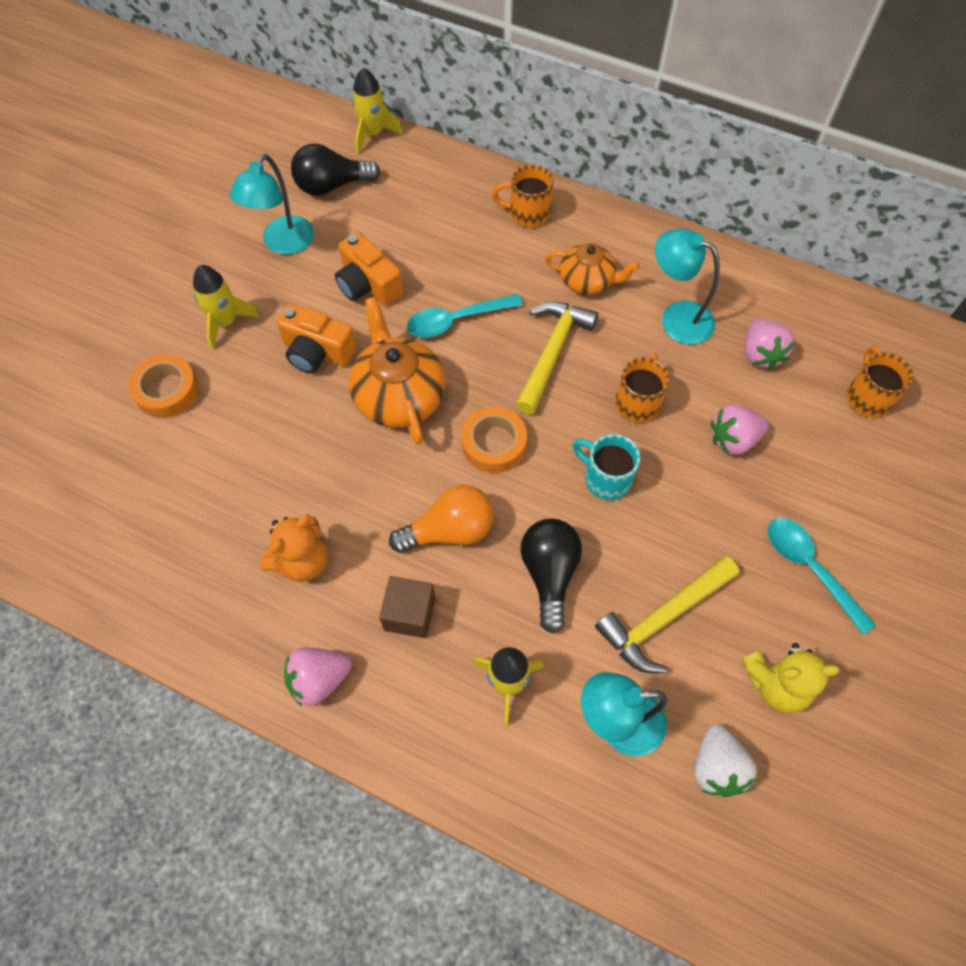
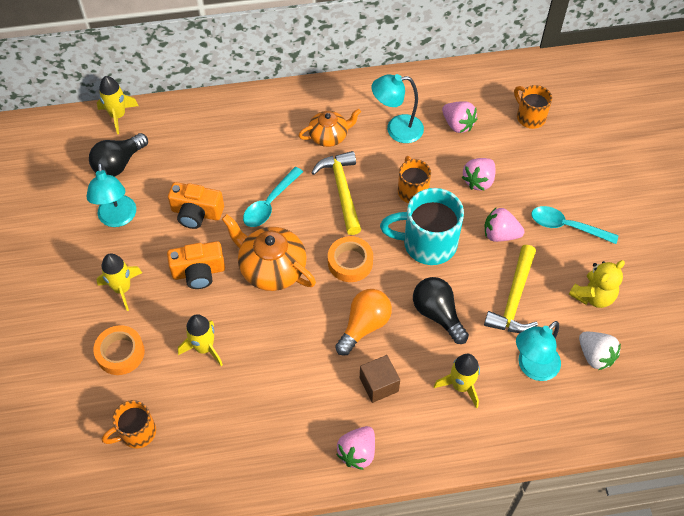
camera: 35 degrees left, 5 degrees down
orange teddy bear [259,514,328,582] -> none
orange mug [492,165,553,227] -> orange mug moved to [102,400,156,449]
turquoise mug [573,434,640,500] -> turquoise mug [380,188,464,265], size x1.67
none -> yellow rocket [178,314,223,366]
none -> pink strawberry [484,207,525,242]

